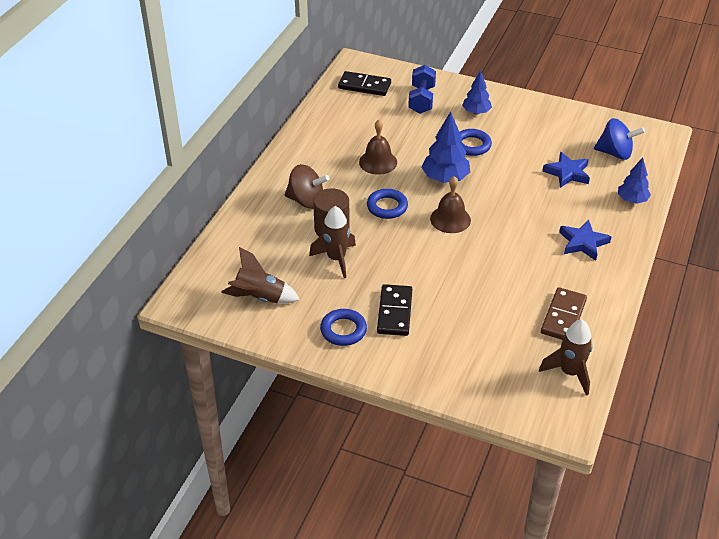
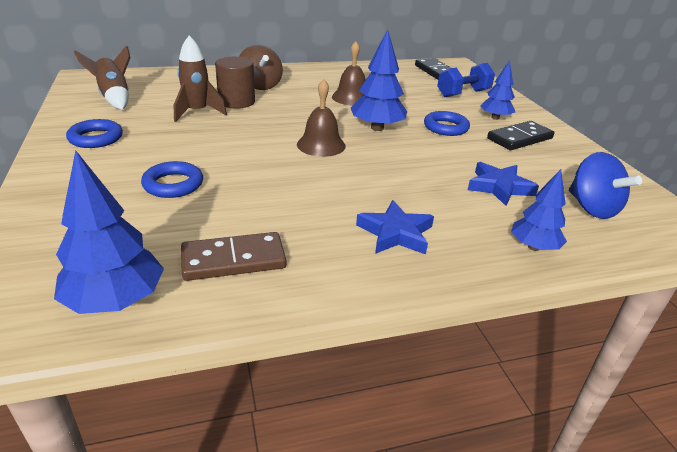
camera: 50 degrees right, 10 degrees down
blue ring [367,189,408,219] -> blue ring moved to [141,161,203,198]
black domino [377,284,412,336] -> black domino moved to [487,121,554,150]
brown rocket [539,320,593,396] -> blue tree [54,150,164,314]

